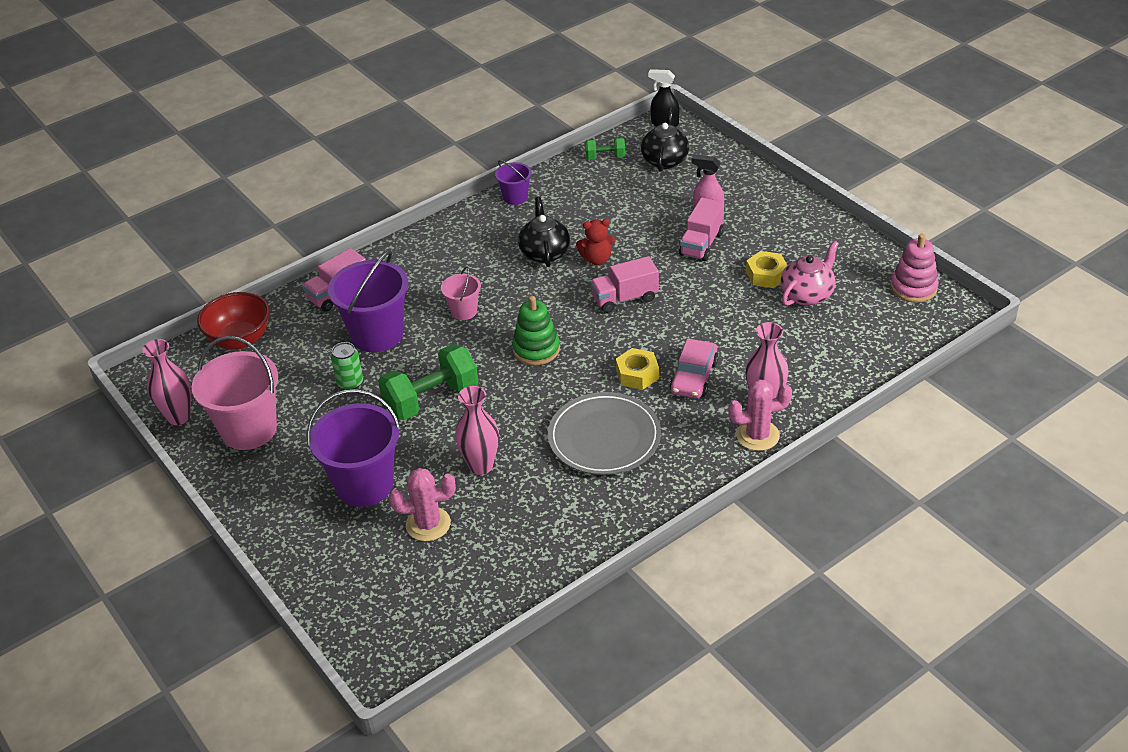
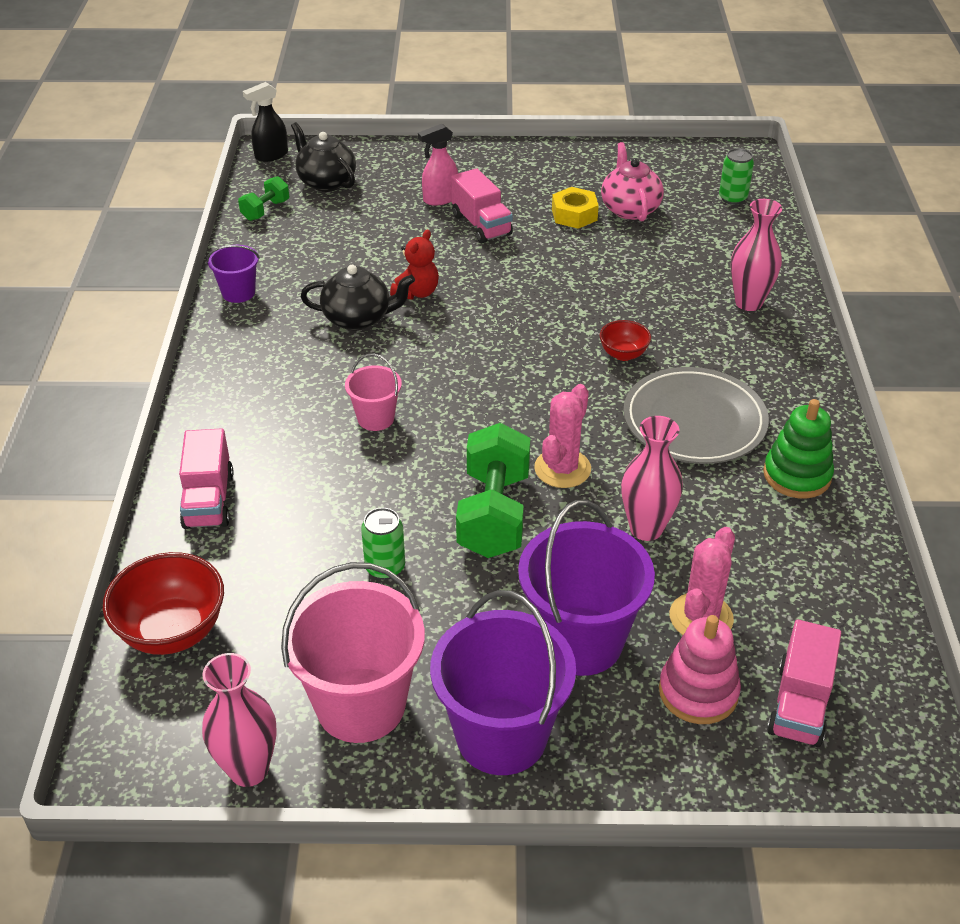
camera: 55 degrees left, 0 degrees up
purple bucket [328,250,408,352] -> purple bucket moved to [430,590,576,775]
green stacking toy [512,296,560,365] -> green stacking toy moved to [763,399,834,499]
black teapot [518,197,570,267] -> black teapot turned 150 degrees clockwise [301,265,415,331]
pink truck [590,256,659,313] -> pink truck moved to [767,619,841,747]
yellow nut [616,348,659,390] -> red bowl [600,320,651,361]
pink car [670,338,718,399] -> none
pink cactus [728,379,792,451] -> pink cactus moved to [534,384,591,488]
pink stacking toy [891,234,939,303] -> pink stacking toy moved to [659,615,741,724]
none -> green can [719,148,754,205]

